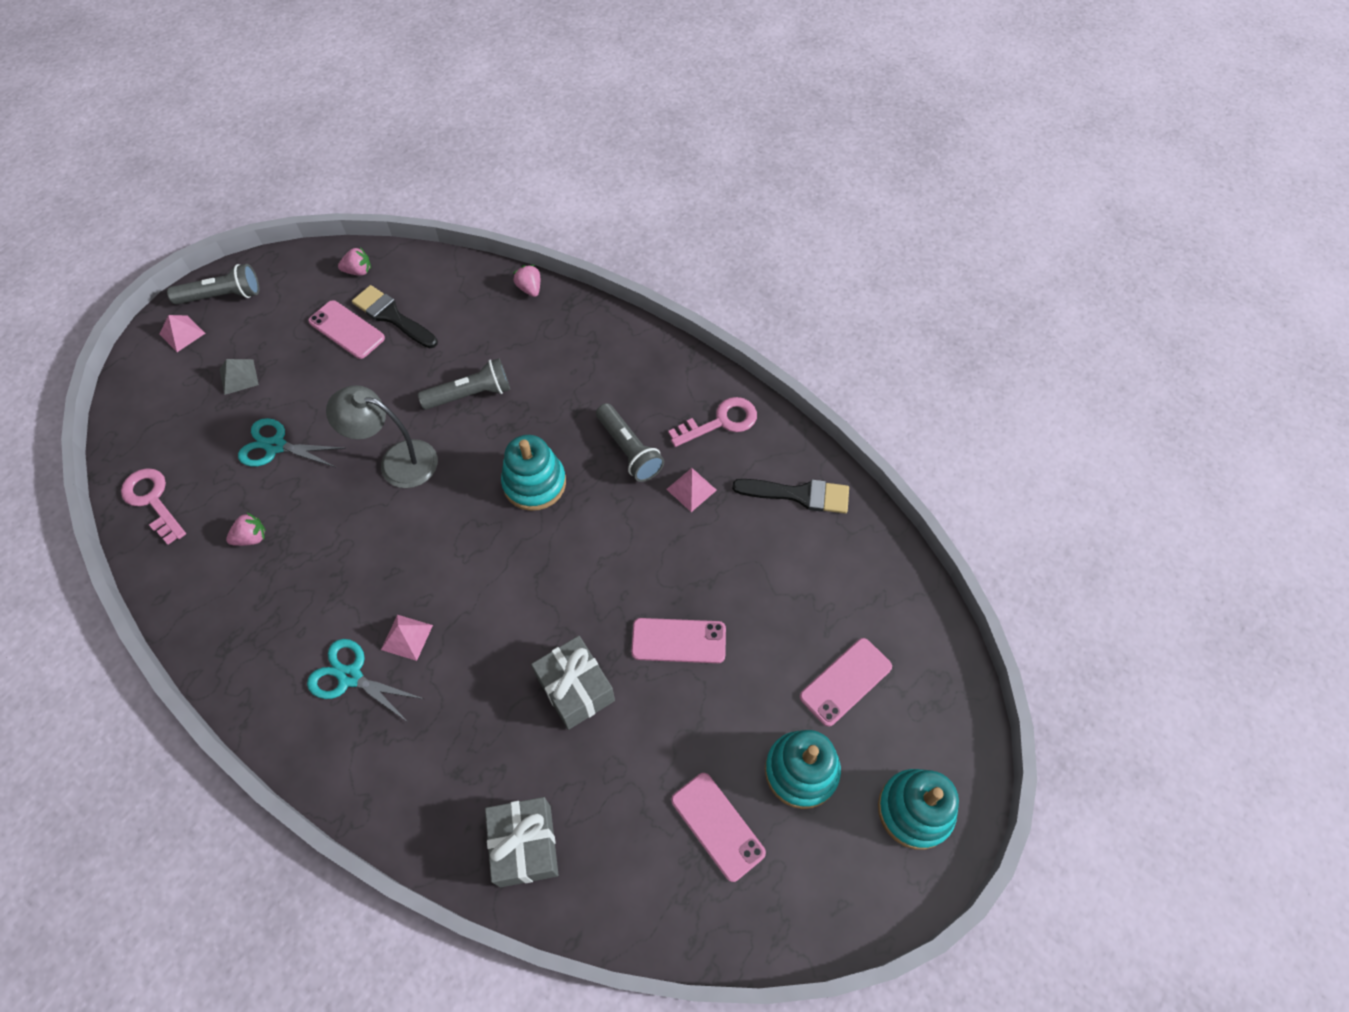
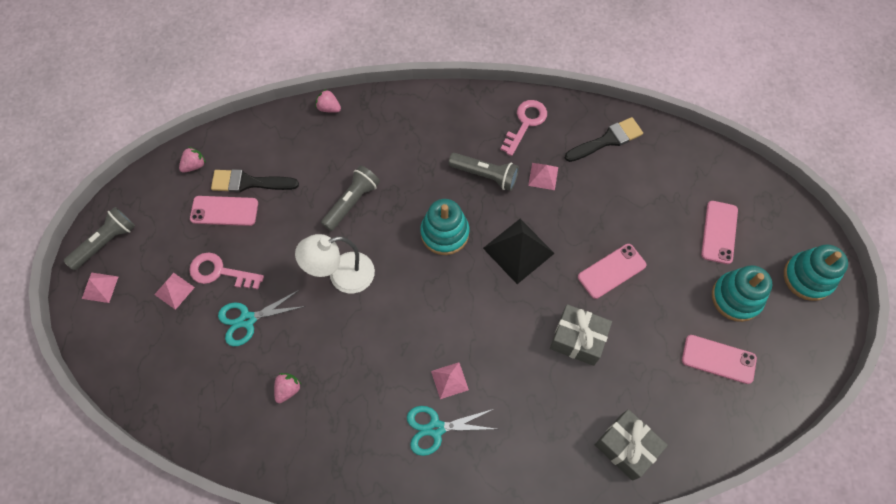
camera: 35 degrees left, 5 degrees up
pink key [121,468,186,545] -> pink key moved to [189,252,264,289]
grey pyramid [220,359,259,395] -> pink pyramid [154,273,195,310]
grey lamp [326,385,438,488] -> white lamp [295,234,375,294]
none -> black pyramid [483,219,555,284]

